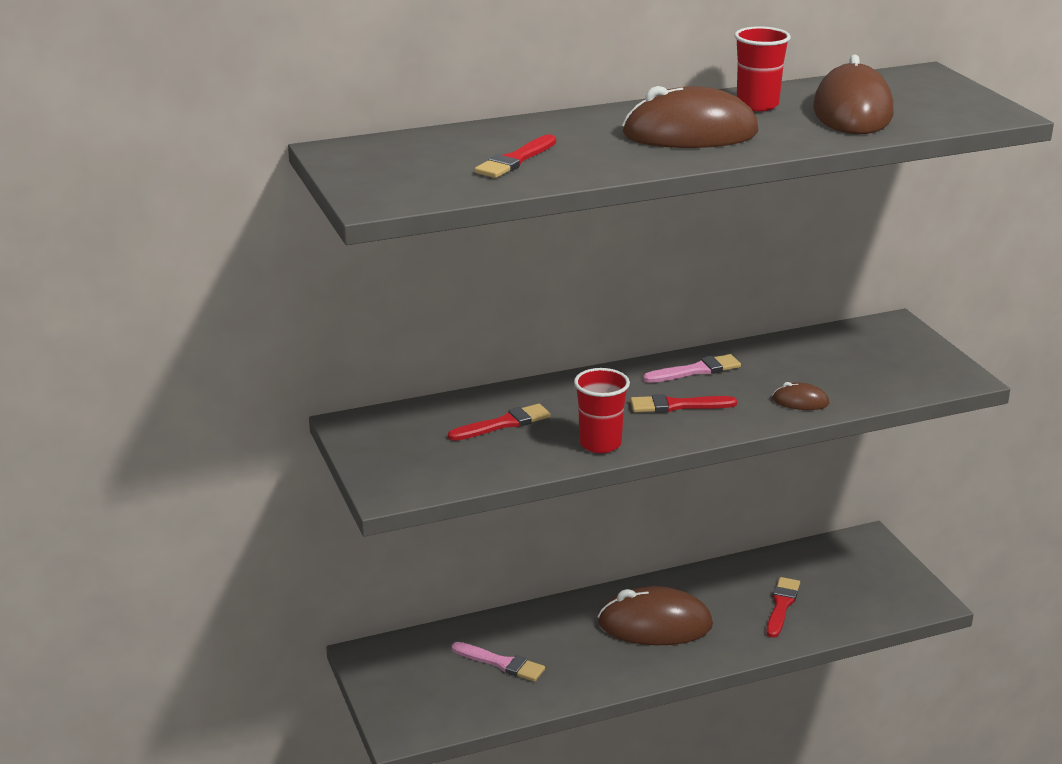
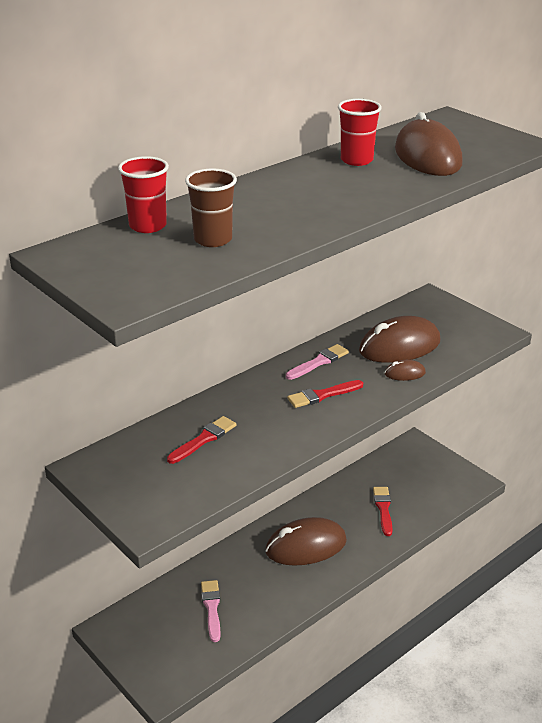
camera: 20 degrees left, 5 degrees up
pink brush [452,642,545,682] -> pink brush turned 105 degrees counterclockwise [201,580,220,642]
red brush [474,135,556,178] -> brown cup [185,169,237,247]
red cup [574,368,630,453] -> red cup moved to [118,156,169,233]
brown mouse [622,86,758,148] -> brown mouse moved to [359,316,440,363]

